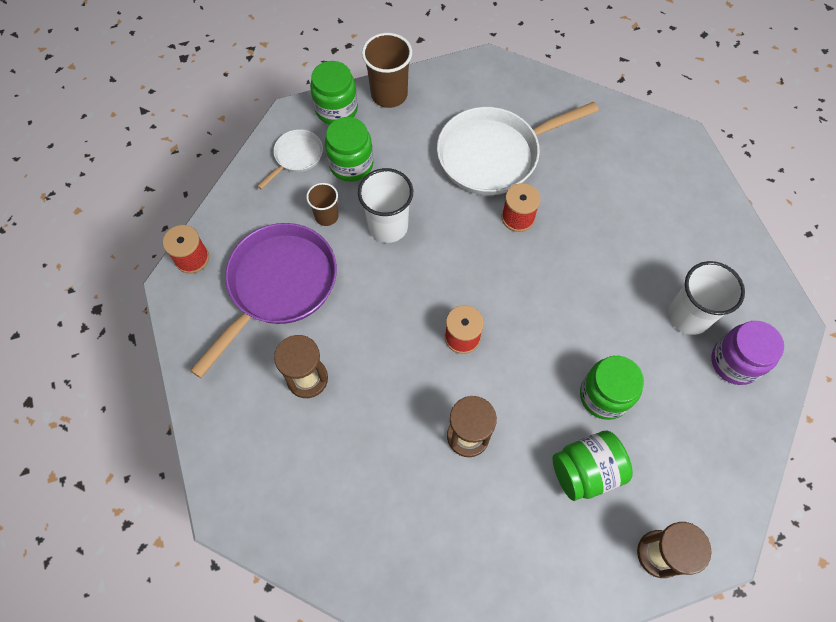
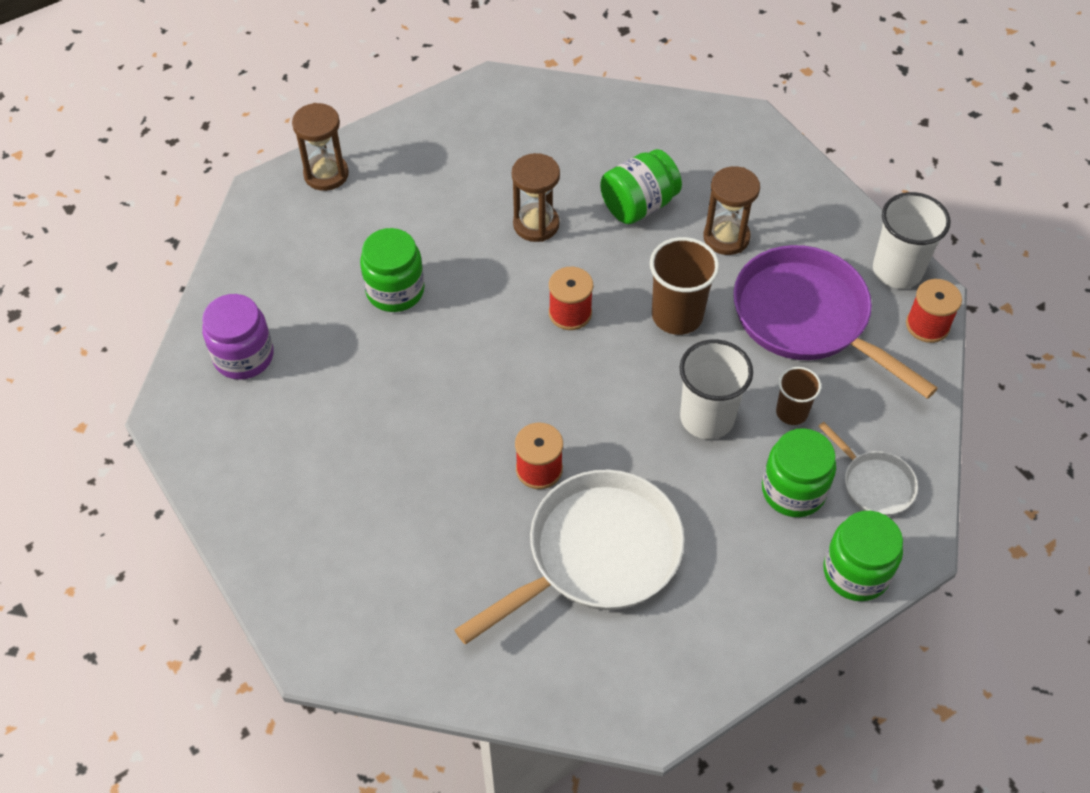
camera: 165 degrees right, 10 degrees down
purple pan [190,223,337,378] -> purple pan turned 120 degrees clockwise [733,245,938,399]
white pan [257,129,323,190] -> white pan turned 60 degrees counterclockwise [818,422,918,516]
brown cup [362,33,412,108] -> brown cup moved to [650,237,719,335]
green jar [552,431,633,501] -> green jar moved to [600,149,682,224]
white cup [668,261,745,335] -> white cup moved to [873,192,951,289]

